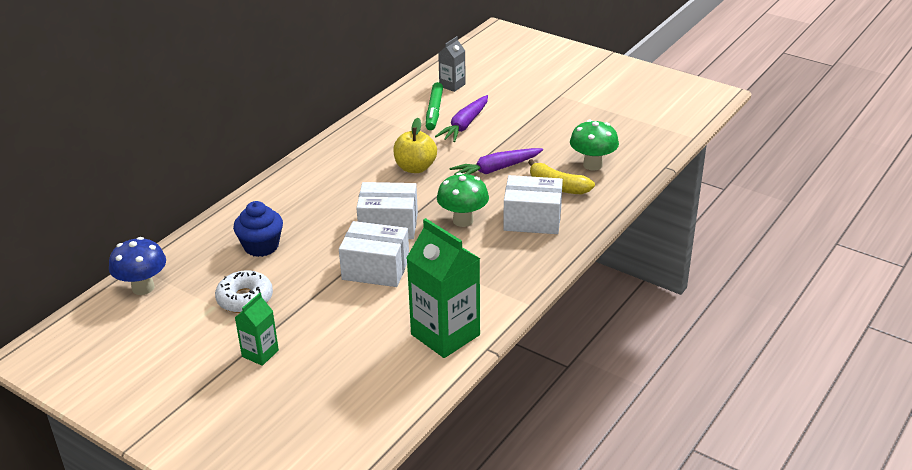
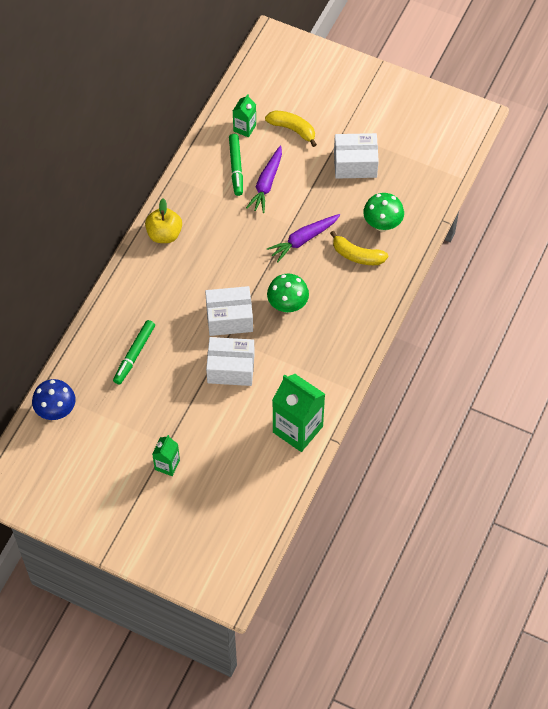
camera: 10 degrees left, 25 degrees up
white donut [215,270,273,313] -> none
blue cupcake [233,201,283,257] -> green marker [113,320,155,385]
yellow apple [393,118,437,173] -> yellow apple moved to [145,198,182,243]
grey carton [438,36,466,92] -> green carton [233,94,256,137]
white box [503,175,563,234] -> white box moved to [334,133,379,179]
none -> yellow banana [265,110,317,147]

